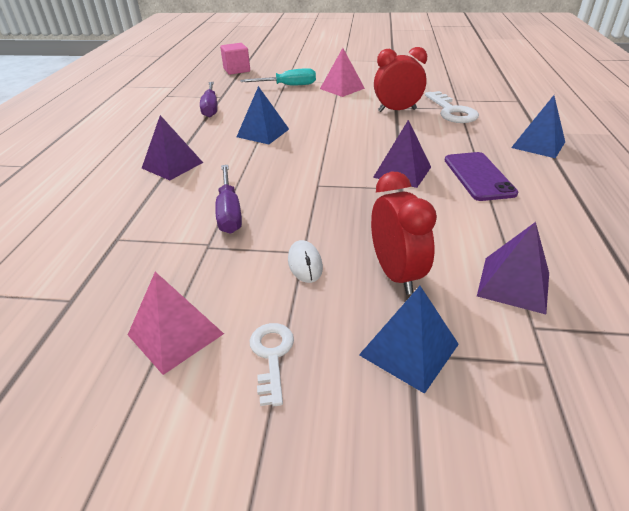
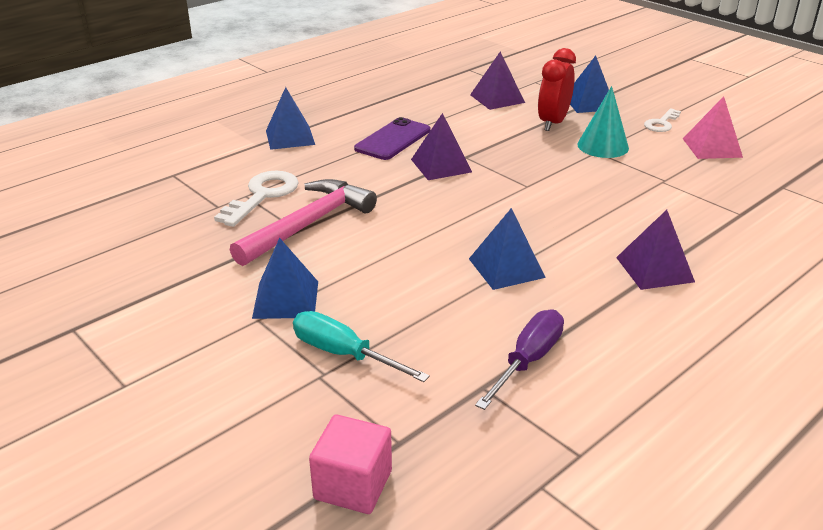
camera: 140 degrees left, 5 degrees down
purple screwdriver [215,165,242,234] -> none
white mouse [288,240,323,283] -> turquoise cone [577,86,629,158]
pink pyramid [320,48,365,97] -> blue pyramid [252,237,318,319]
red clock [374,47,427,112] -> pink hammer [230,179,377,266]

